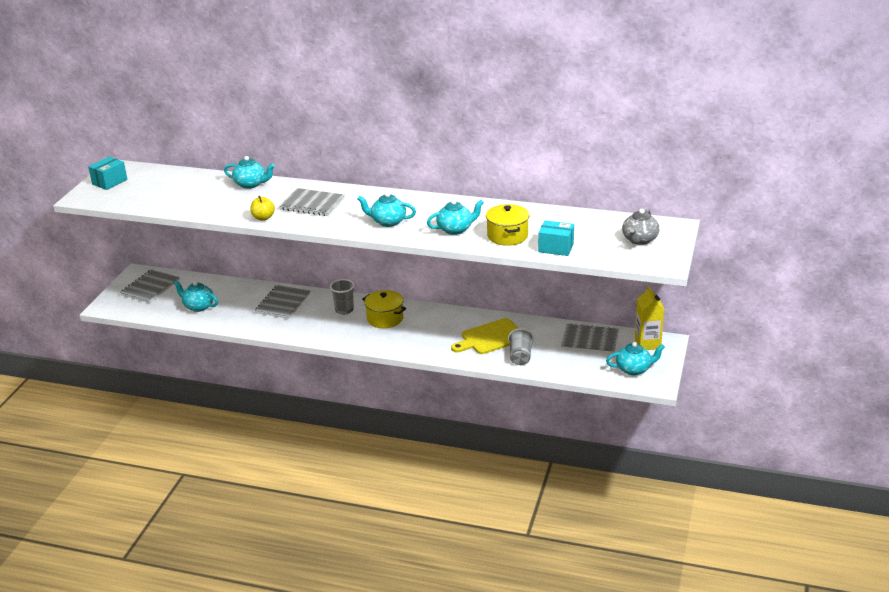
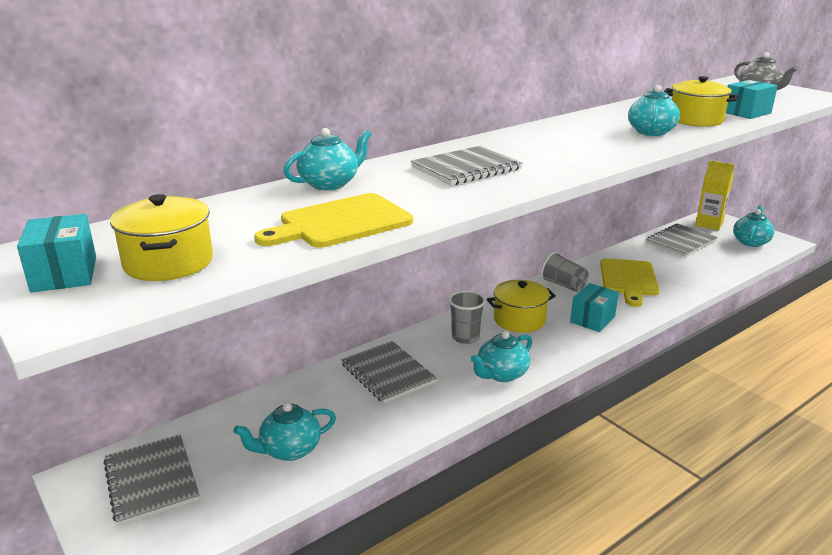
camera: 55 degrees left, 5 degrees down
yellow apple [250,196,275,221] -> none
turquoise teapot [358,192,416,227] -> turquoise teapot moved to [471,331,532,382]
grey cup [508,328,534,365] -> grey cup moved to [540,252,589,292]
none -> yellow pot [110,194,213,281]
none -> yellow cutting board [254,193,413,248]
none -> turquoise box [570,283,619,332]

